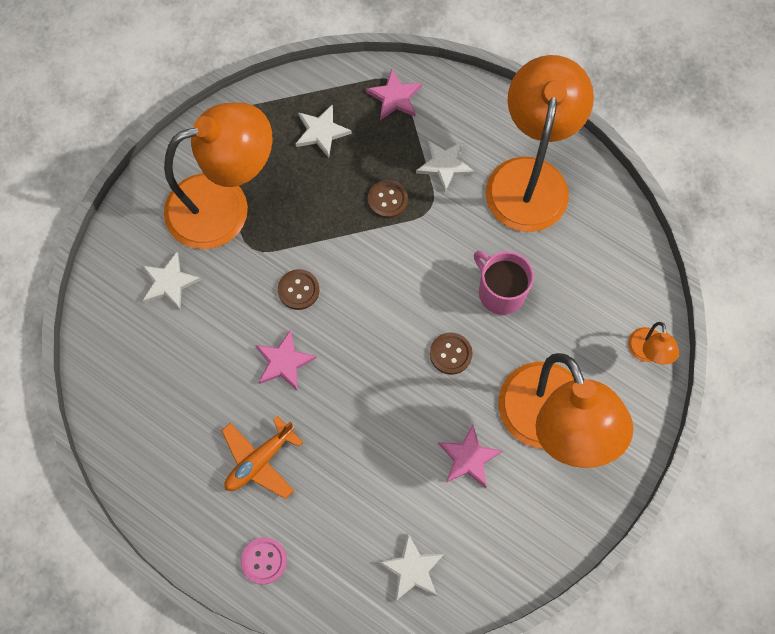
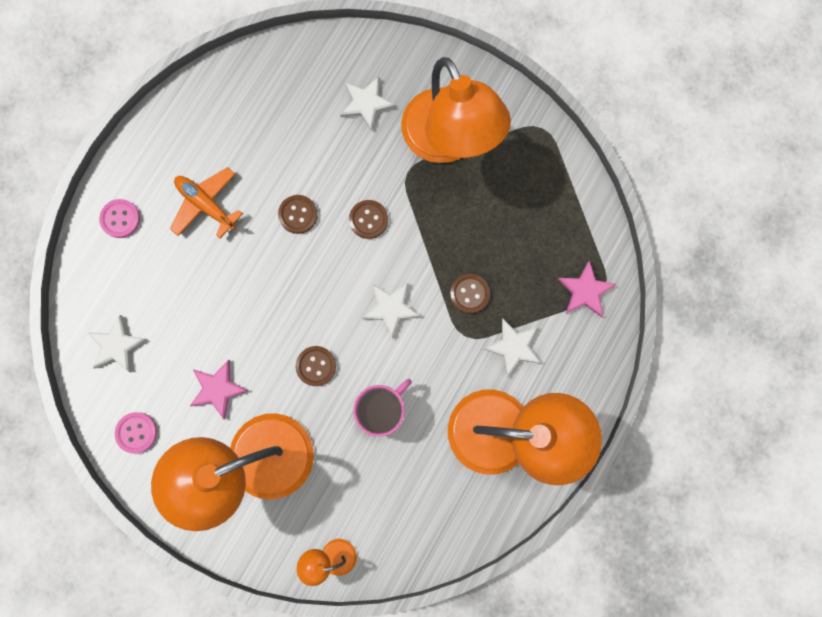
camera: 85 degrees right, 10 degrees up
pink star [255,329,317,390] -> brown button [278,195,318,234]
white star [295,104,352,158] -> white star moved to [362,283,421,338]
none -> pink button [115,412,157,454]

